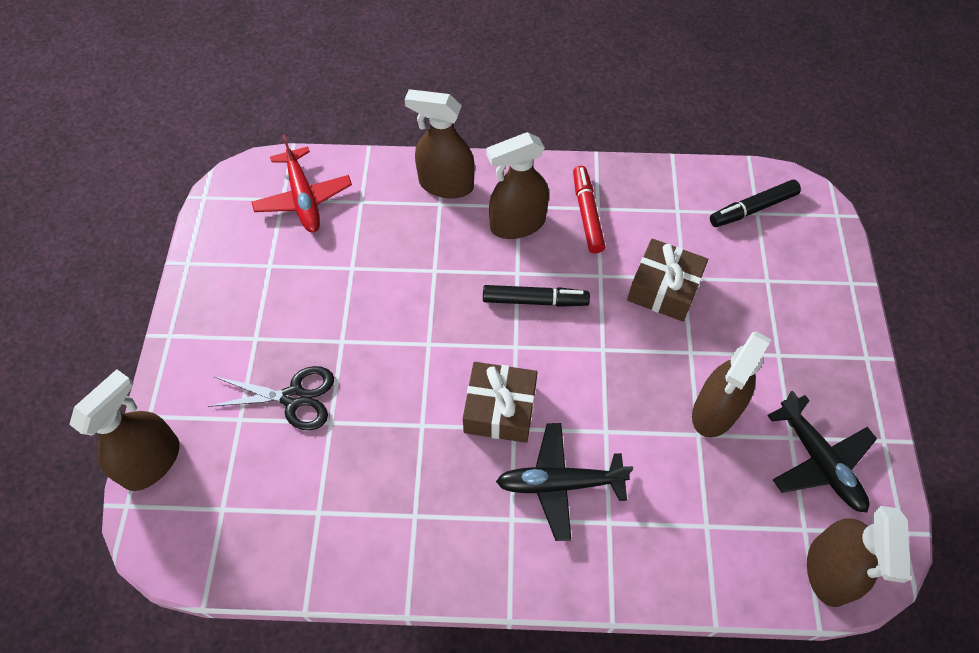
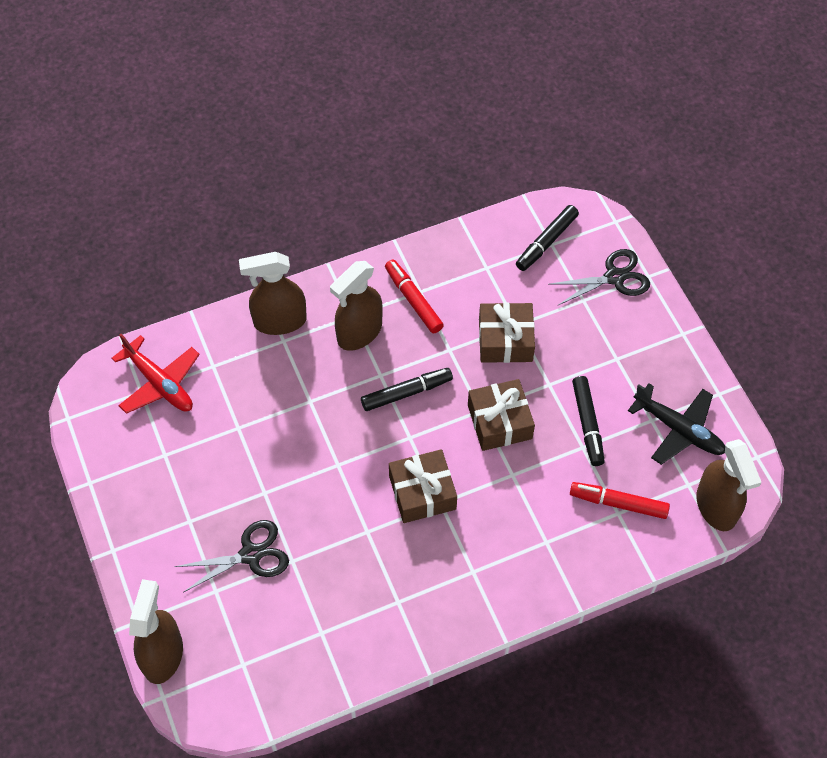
camera: 25 degrees left, 0 degrees up
black plane [496,423,633,541] -> none
brown spray bottle [692,331,771,437] -> black marker [572,376,605,466]
none -> brown gift [468,379,535,451]
none -> black scissors [548,249,650,306]
none -> red marker [570,482,670,519]

